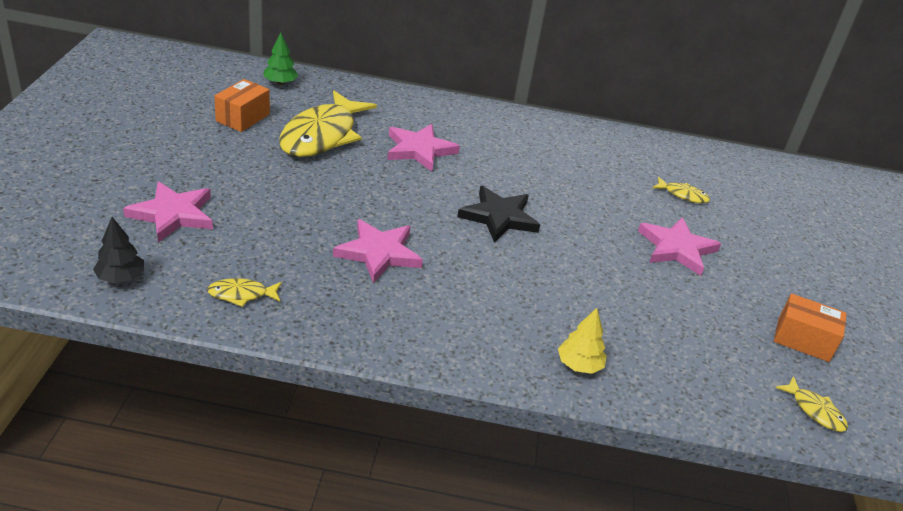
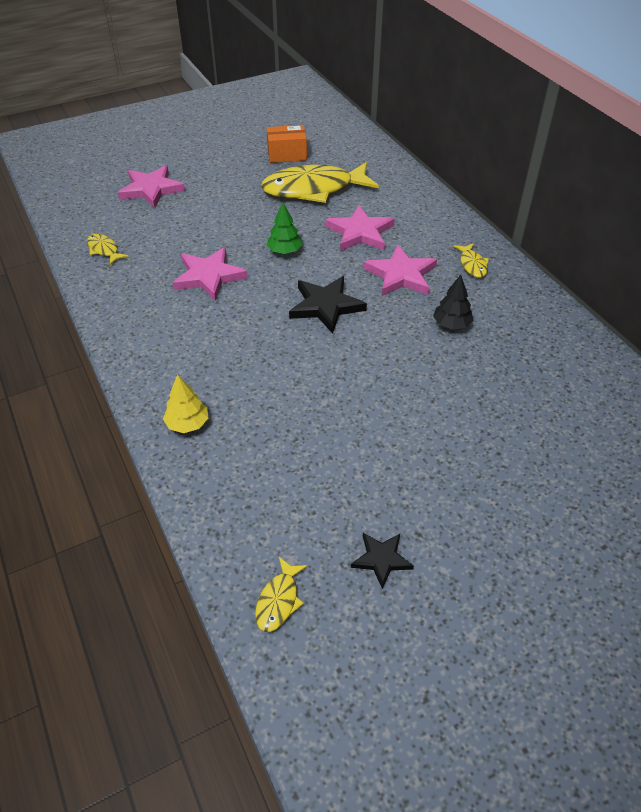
camera: 60 degrees right, 10 degrees up
black tree [93,217,144,283] -> black tree moved to [433,275,473,330]
green tree [263,32,298,85] -> green tree moved to [267,203,303,254]
pink star [638,217,721,276] -> pink star moved to [363,244,437,296]
yellow fish [652,177,710,203] -> yellow fish moved to [454,243,489,278]
orange box [774,293,847,362] -> black star [351,533,414,589]

